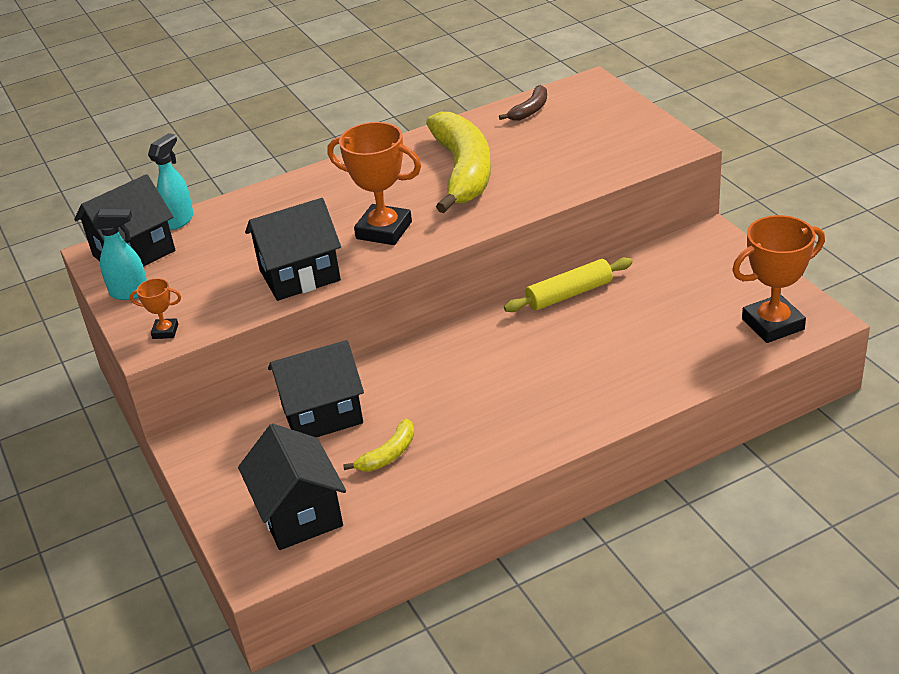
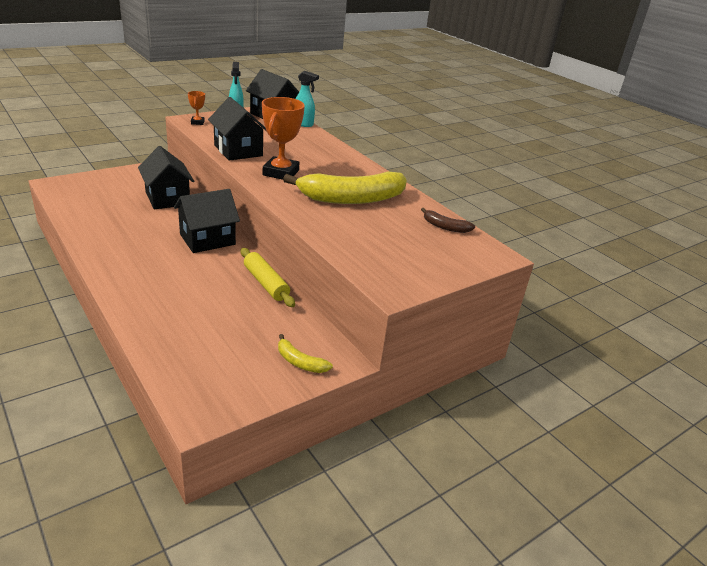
camera: 75 degrees right, 5 degrees down
black house [238,424,346,550] -> black house moved to [174,189,240,253]
yellow banana [343,418,415,471] -> yellow banana moved to [278,334,333,373]
orange trophy [732,215,825,343] -> none

